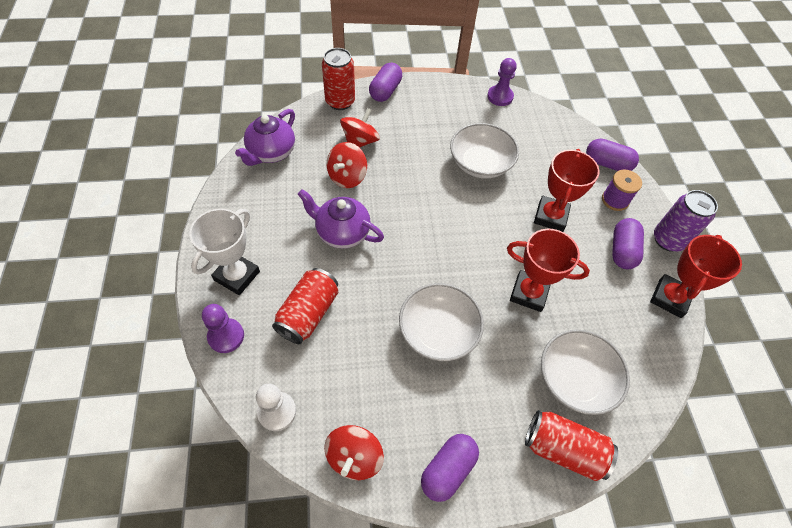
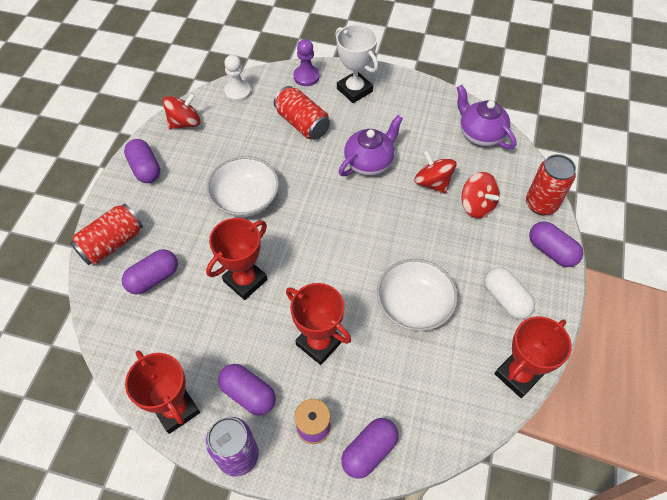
camera: 115 degrees right, 0 degrees up
red spinning top [324,425,384,480] -> red spinning top turned 105 degrees clockwise [163,93,200,130]
purple pawn [487,58,517,106] -> red trophy [495,316,572,398]
white bowl [541,329,630,415] -> purple capsule [122,249,178,295]
none -> white capsule [484,267,535,319]

